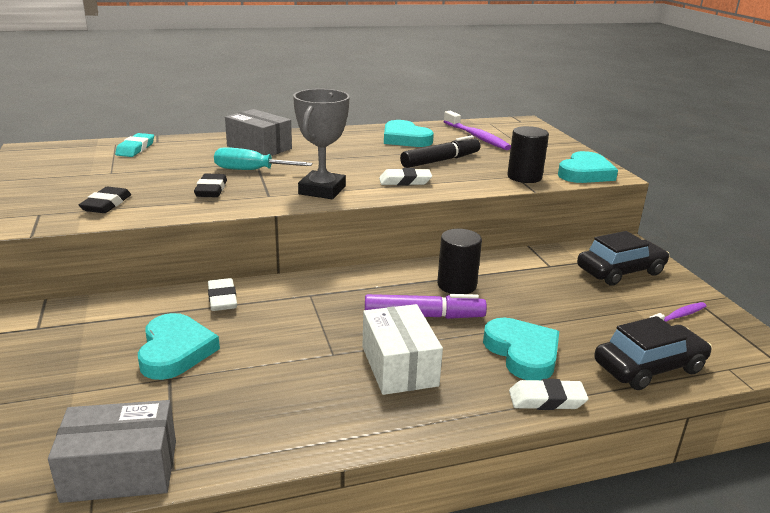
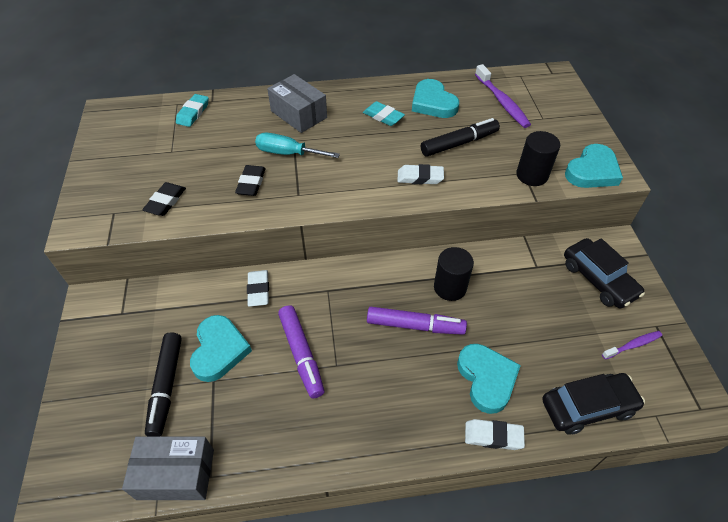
camera: 10 degrees right, 25 degrees up
grey trophy [293,89,350,199] -> none
white box [362,304,443,395] -> none
black car [577,231,669,286] -> black car turned 75 degrees clockwise [564,238,645,309]
none -> black marker [145,332,182,436]
none -> purple marker [278,305,325,398]
none -> turquoise eraser [363,101,405,126]

